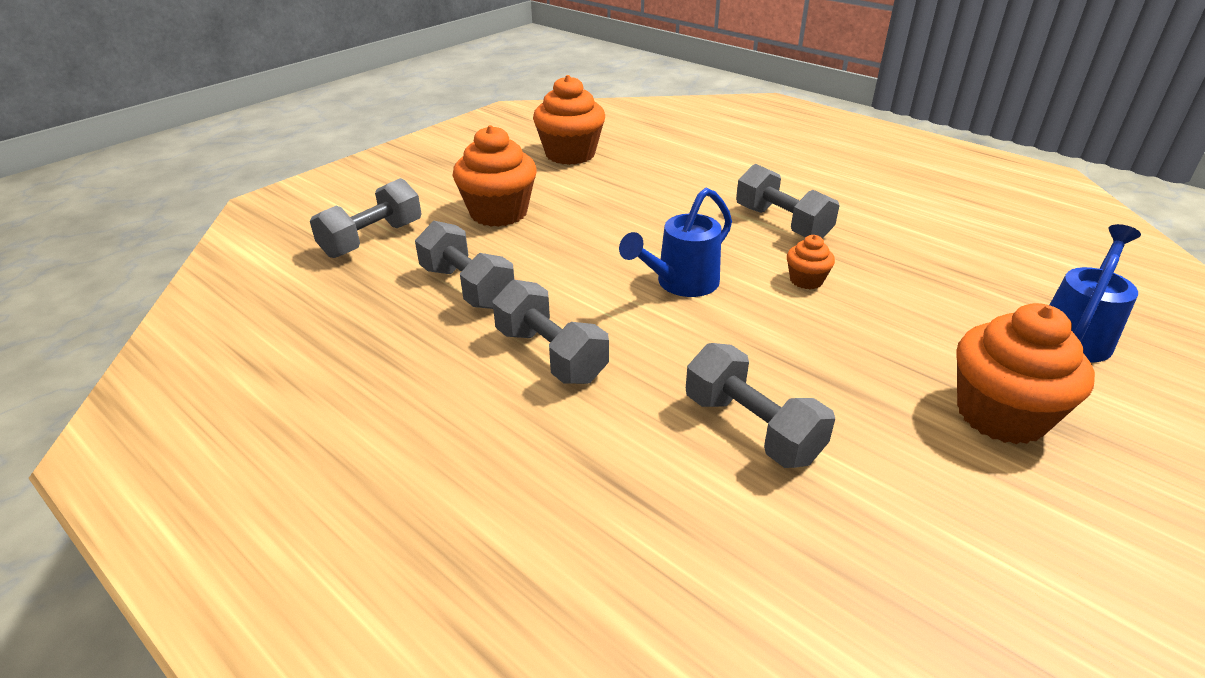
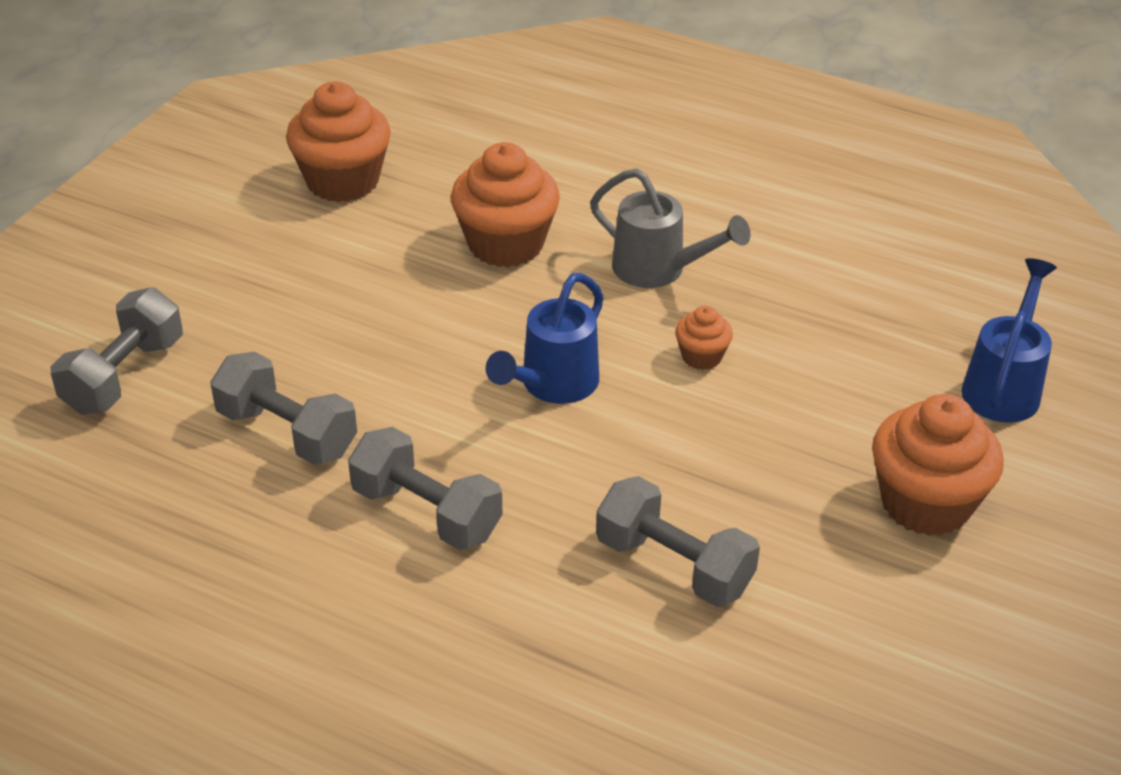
camera: 15 degrees left, 5 degrees up
orange cupcake [452,125,537,227] -> orange cupcake moved to [451,142,560,267]
grey dumbbell [736,164,840,239] -> grey watering can [590,168,751,288]

